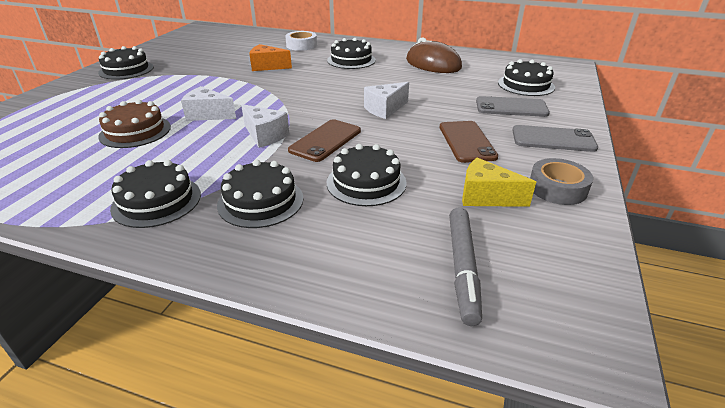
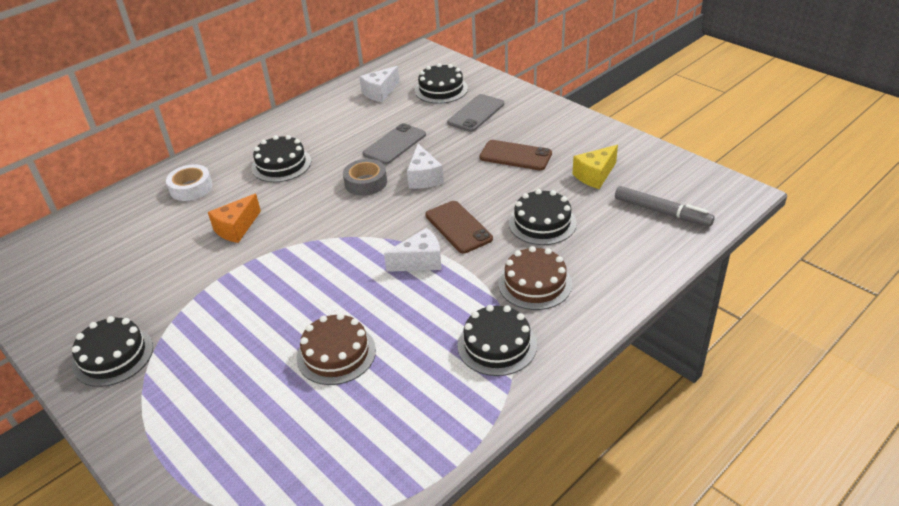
camera: 60 degrees left, 5 degrees up
white cheese [181,86,236,121] -> white cheese moved to [359,66,399,102]
black cake [217,160,303,228] -> brown cake [498,246,572,310]
brown mouse [406,38,462,73] -> none
grey phone [512,125,598,152] -> grey phone moved to [363,123,426,165]
grey tape [530,158,593,205] -> grey tape moved to [343,159,387,196]

